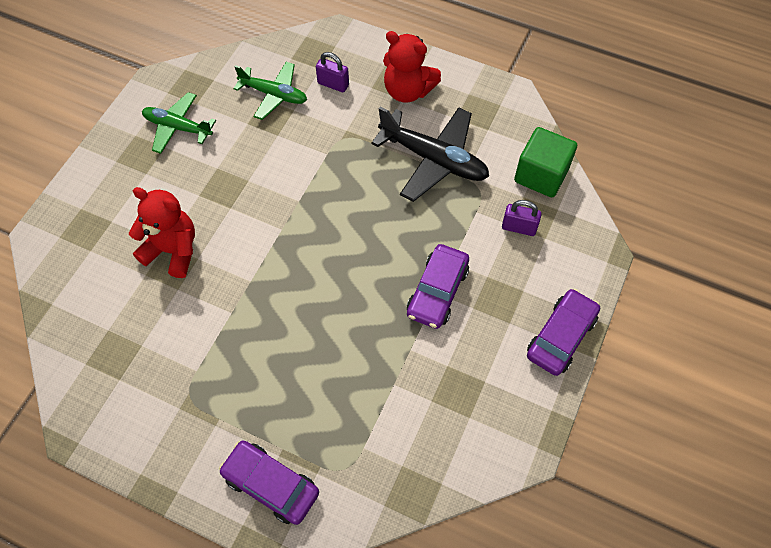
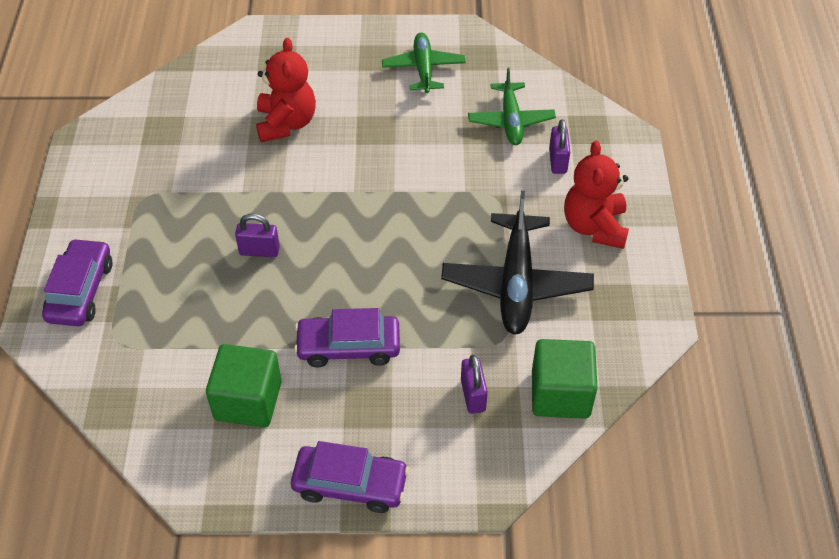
camera: 65 degrees right, 10 degrees down
none -> green cube [206,344,281,427]
none -> purple padlock [235,213,280,257]

